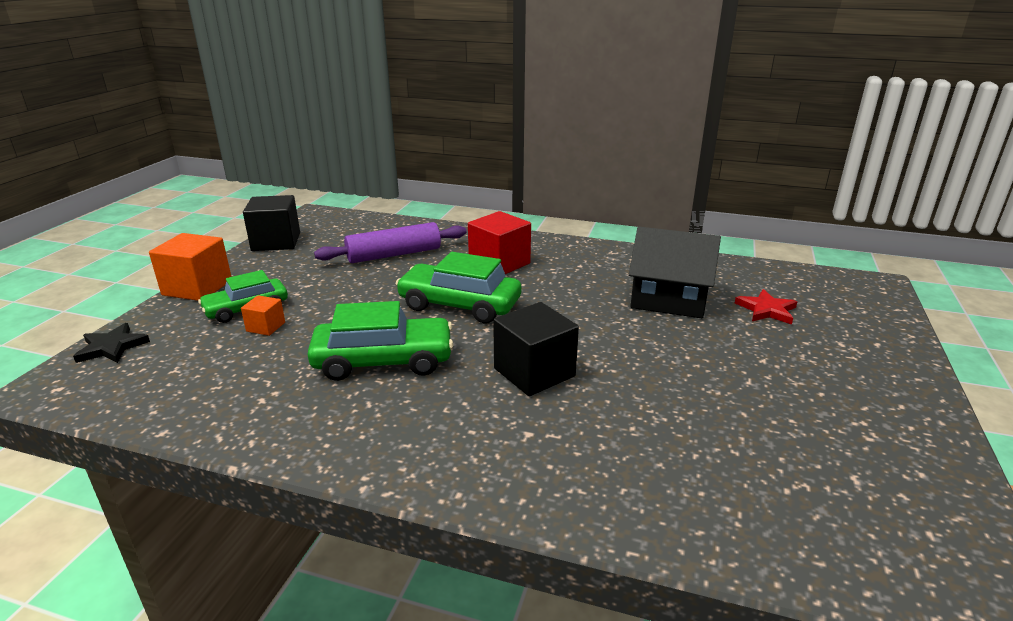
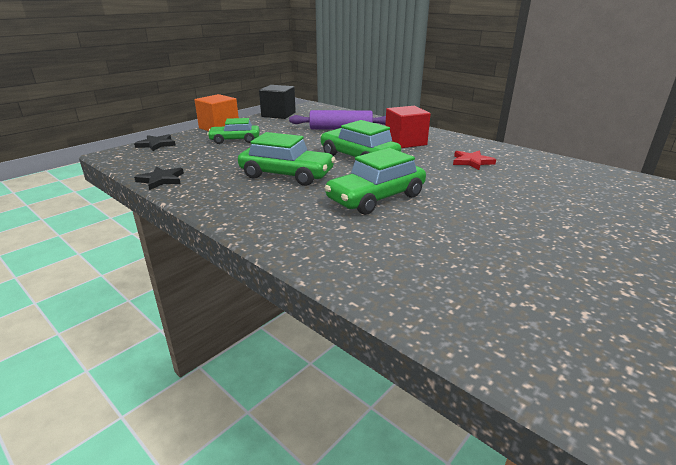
camera: 25 degrees right, 0 degrees up
orange cube [241,295,285,336] -> none
black cube [493,302,579,396] -> green car [324,148,426,215]
black house [629,227,721,318] -> none
red star [735,289,797,325] -> red star moved to [453,150,496,170]
none -> black star [134,167,184,190]

